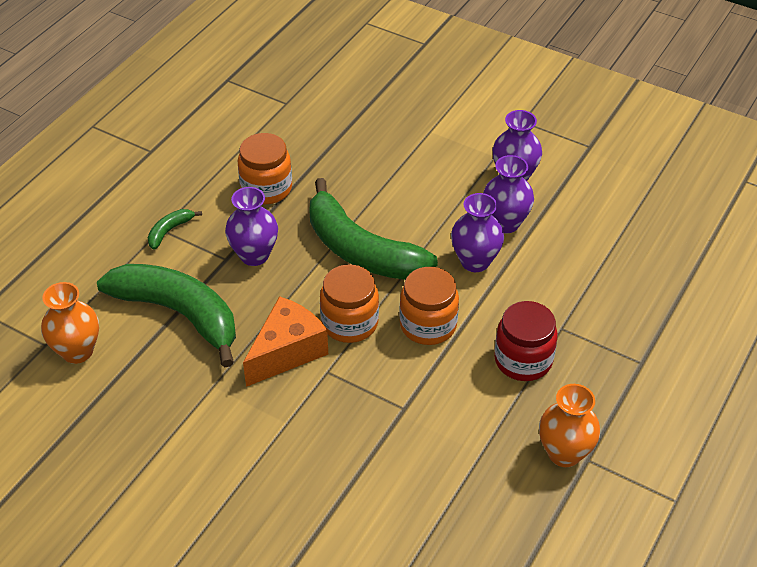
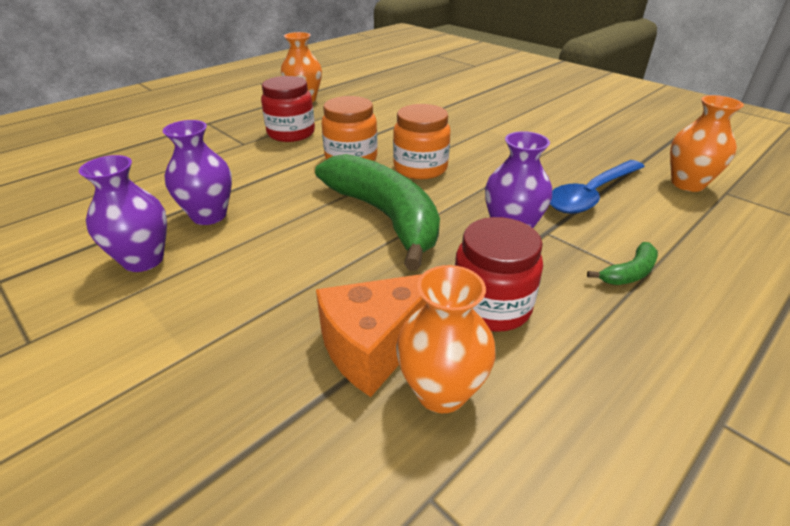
camera: 165 degrees left, 10 degrees down
green banana [97,264,236,367] -> blue spoon [550,160,645,214]
orange jar [238,133,292,204] -> red jar [455,217,543,332]
orange cheese [243,296,328,387] -> orange cheese moved to [316,274,427,397]
purple vase [451,193,504,272] -> none
none -> orange vase [396,265,496,413]

